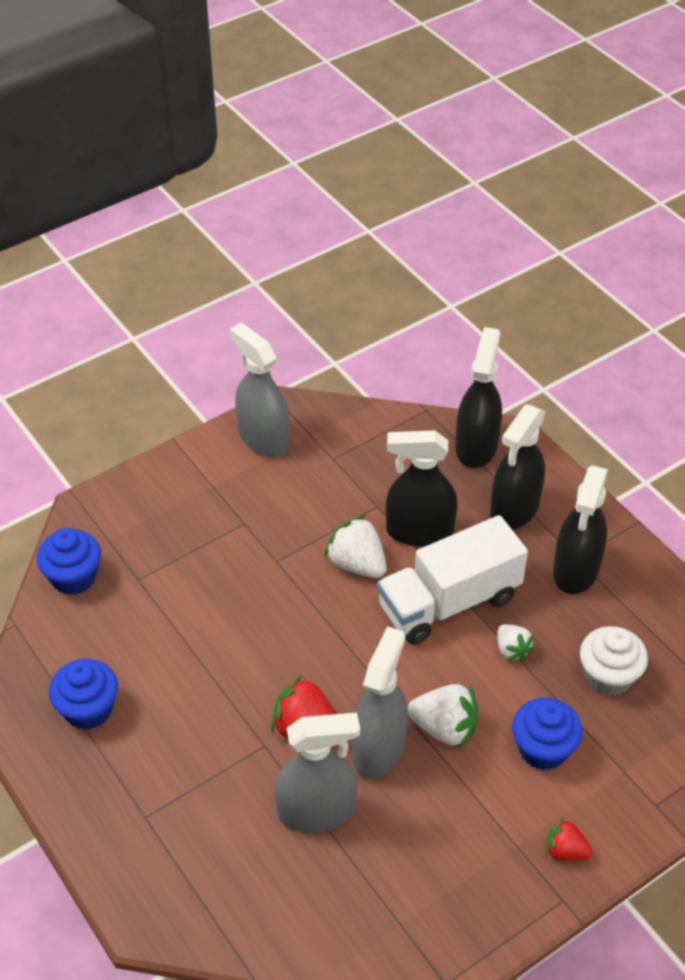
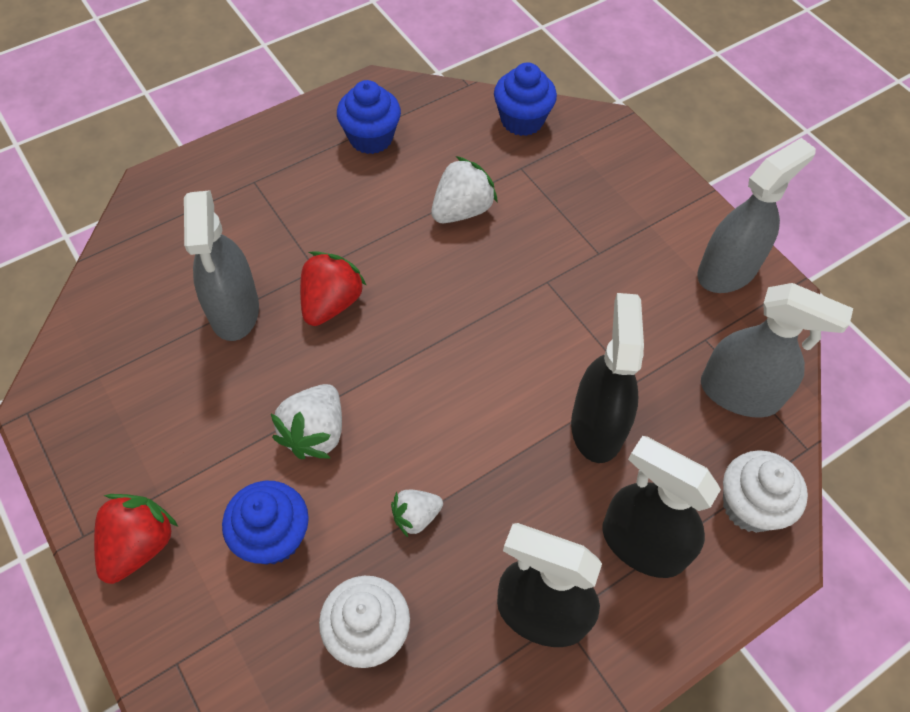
camera: 90 degrees right, 10 degrees up
white strawberry [324,515,387,578] -> white strawberry moved to [431,156,498,223]
grey spray bottle [351,626,408,779] -> grey spray bottle moved to [701,283,853,418]
white truck [377,515,528,644] -> none
black spray bottle [455,327,502,468] -> white cupcake [723,450,808,533]
red strawberry [546,817,593,861] -> red strawberry [94,494,178,584], size x1.62

